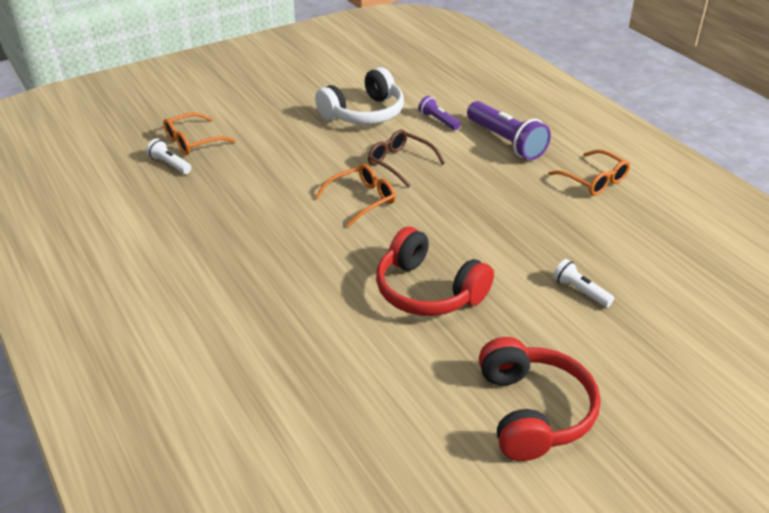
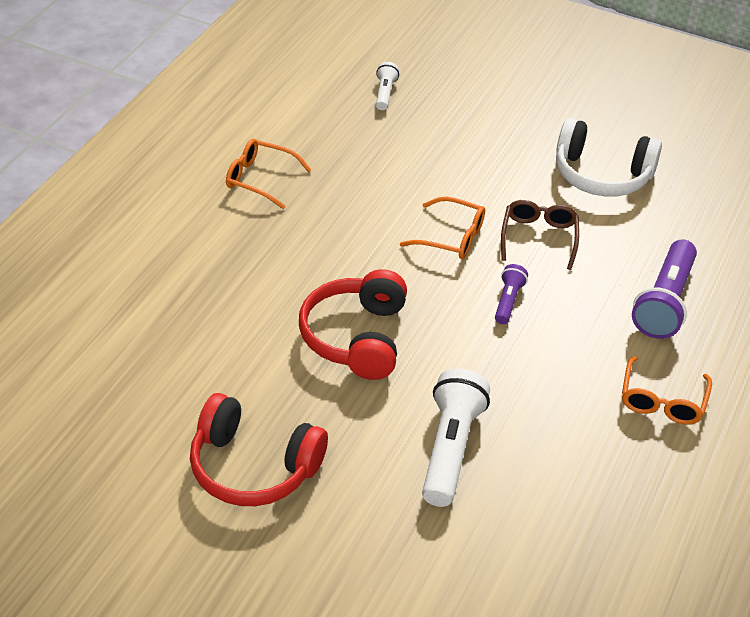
camera: 55 degrees right, 5 degrees up
orange glasses [163,112,236,155] -> orange glasses moved to [226,139,311,209]
purple flashlight [418,96,461,130] -> purple flashlight moved to [495,264,528,324]
red headphones [479,337,601,461] -> red headphones turned 60 degrees clockwise [190,393,328,506]
white flashlight [553,259,614,308] -> white flashlight [422,369,490,507], size x1.93

